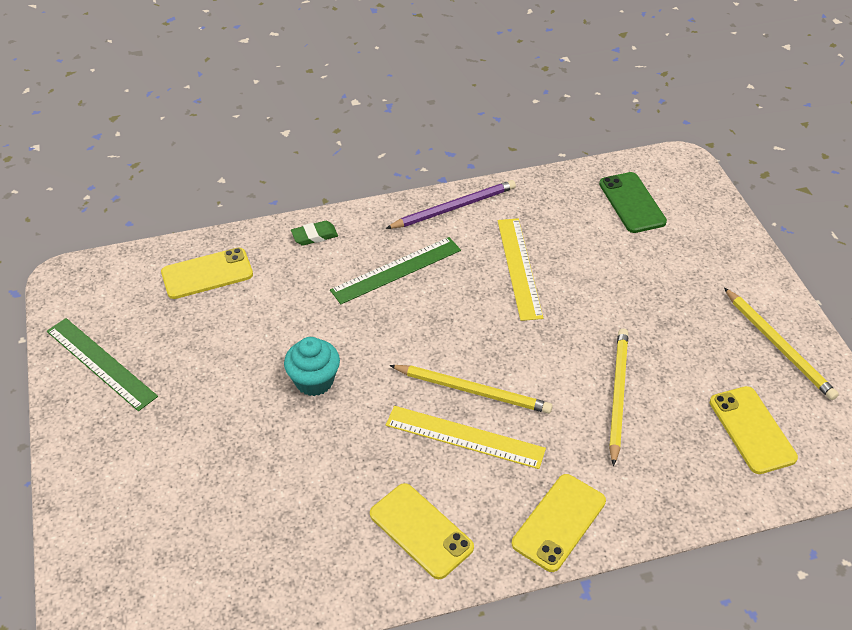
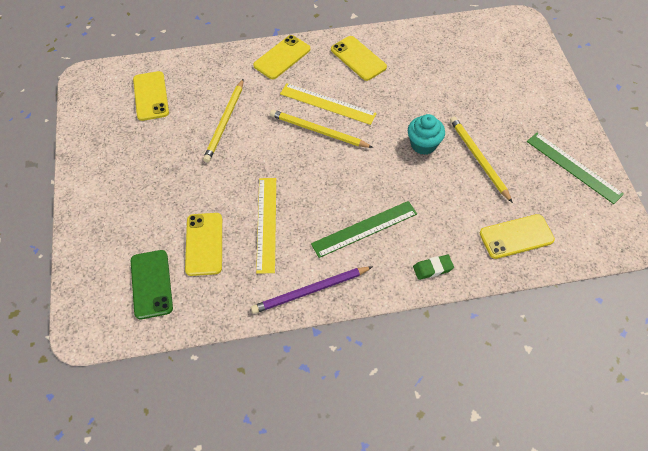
camera: 175 degrees left, 10 degrees up
yellow pencil [724,288,839,400] -> yellow pencil moved to [450,117,513,203]
none -> yellow phone [185,213,222,276]

